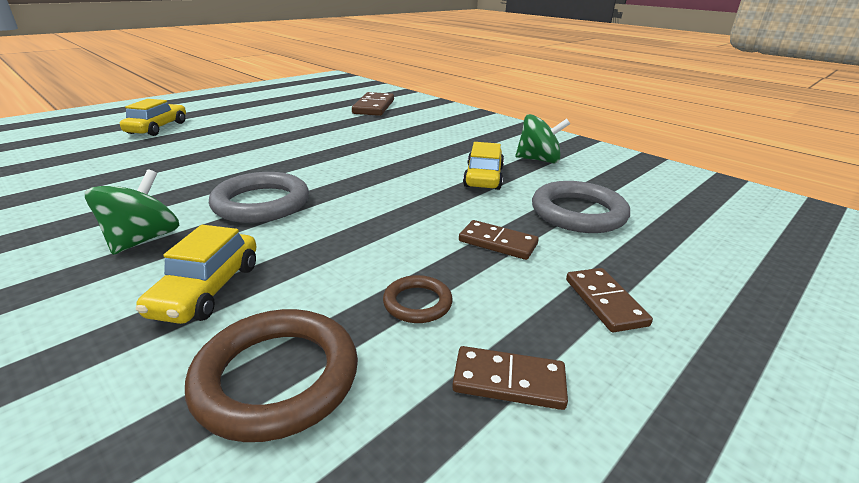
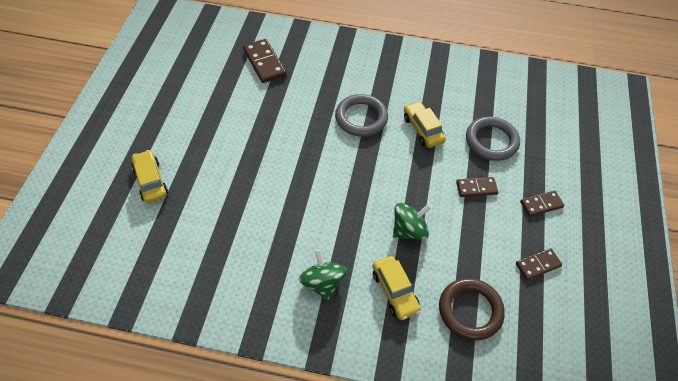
camera: 35 degrees left, 25 degrees up
grey ring [209,172,309,223] -> grey ring moved to [335,94,388,137]
brown ring [383,275,453,323] -> none
green spinning top [516,114,570,164] -> green spinning top moved to [393,203,431,240]
brown domino [566,268,653,332] -> brown domino turned 60 degrees counterclockwise [520,191,564,217]

